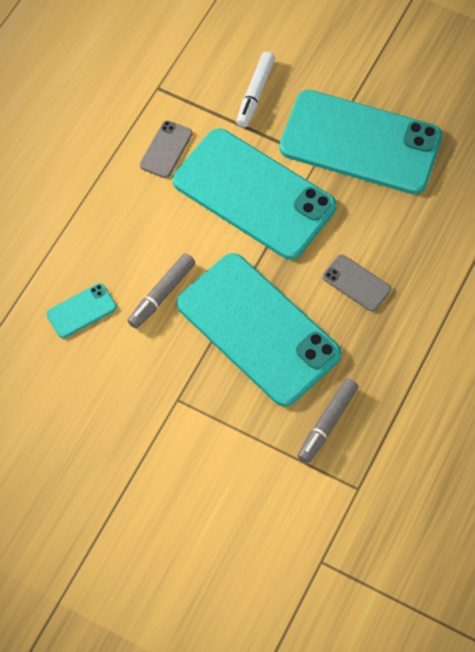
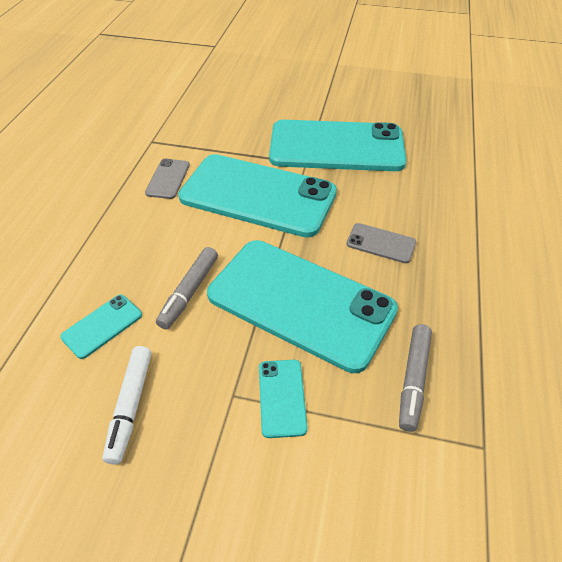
camera: 15 degrees left, 15 degrees down
white marker [236,52,275,127] -> white marker moved to [102,346,152,465]
none -> turquoise phone [259,360,308,438]

